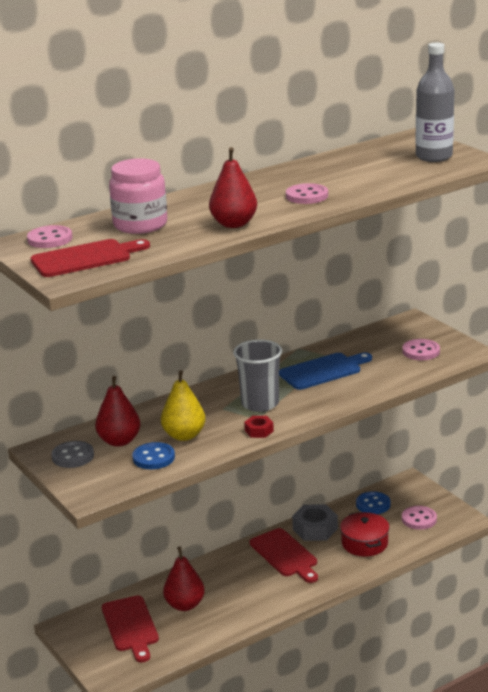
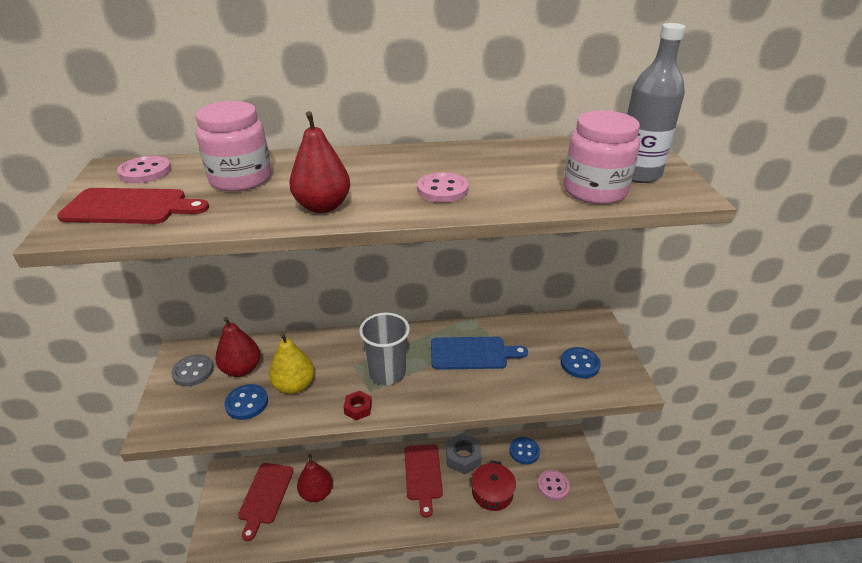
camera: 25 degrees right, 10 degrees up
pink button [402,339,440,360] -> blue button [561,347,601,379]
none -> pink jar [564,110,640,204]

